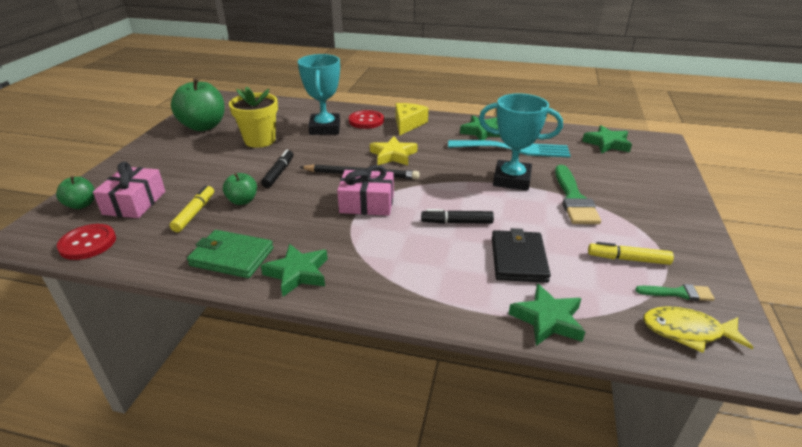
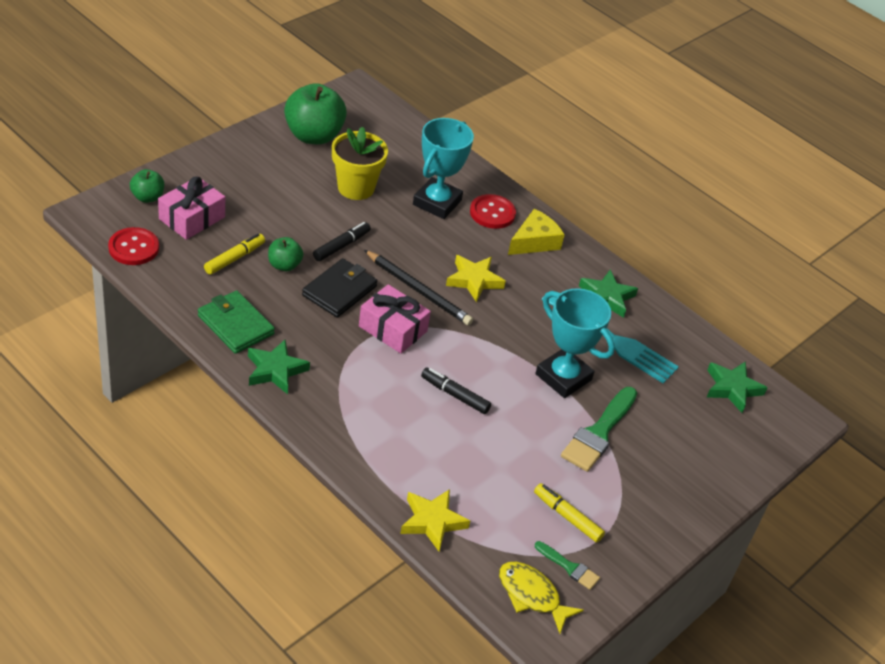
camera: 25 degrees right, 10 degrees up
black wallet [492,228,551,283] -> black wallet moved to [302,258,378,318]
green star [509,283,585,346] -> yellow star [400,489,470,551]

